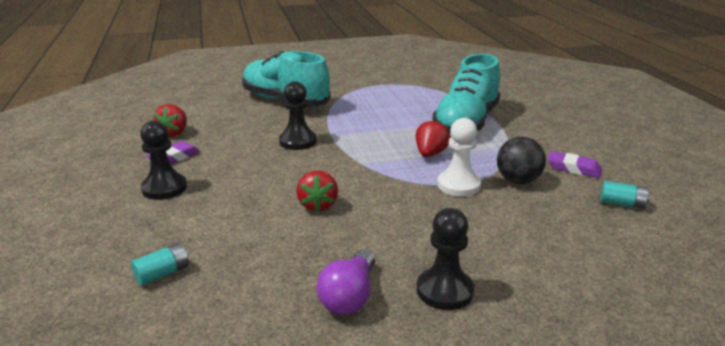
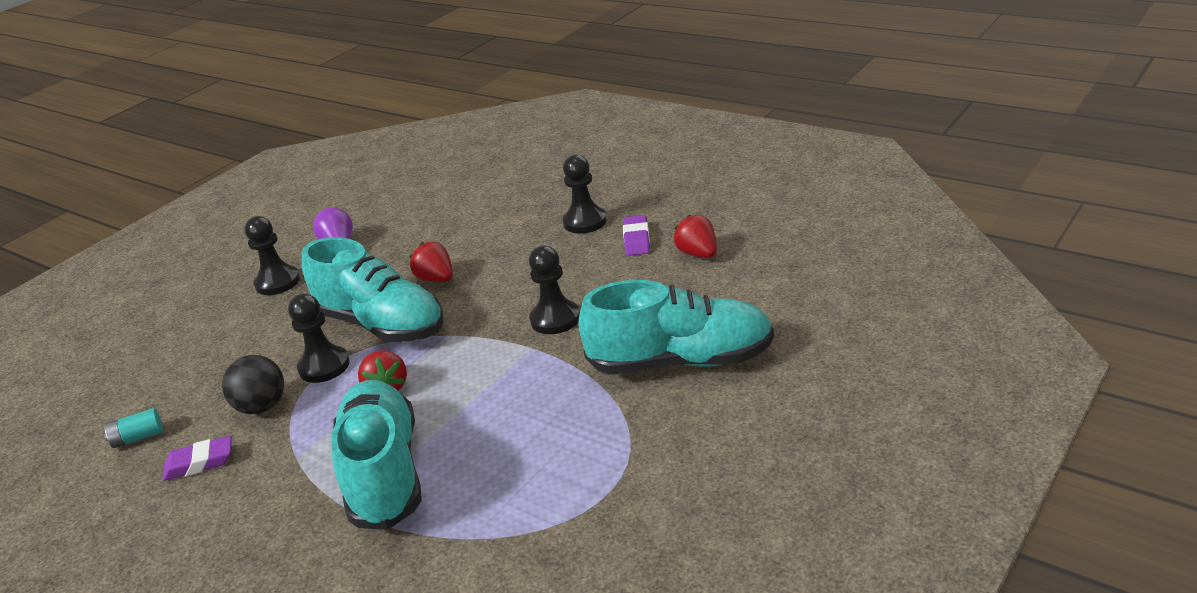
camera: 145 degrees right, 5 degrees up
turquoise battery [131,243,189,286] -> none
white pawn [437,118,481,196] -> black pawn [288,294,350,383]
none -> turquoise shoe [302,237,444,342]

